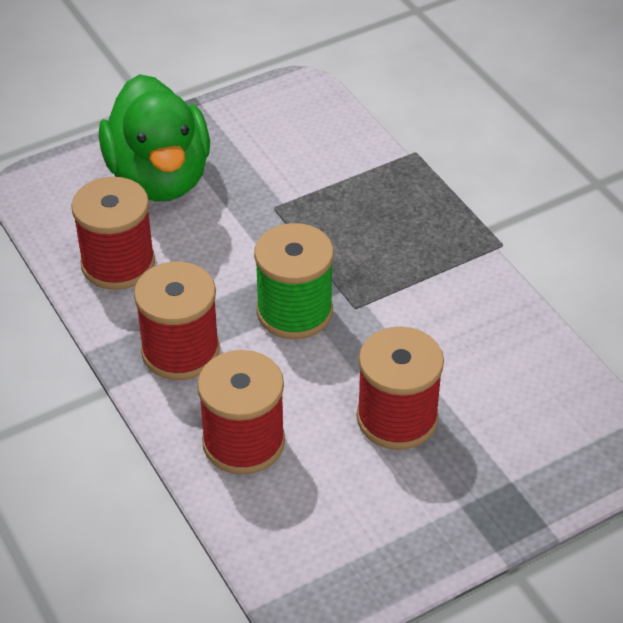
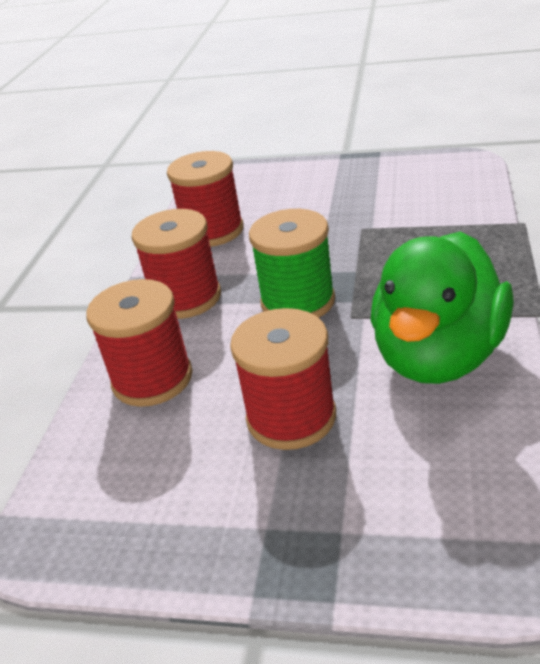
camera: 45 degrees right, 10 degrees down
green duck [99,74,210,202] -> green duck moved to [370,232,514,384]

